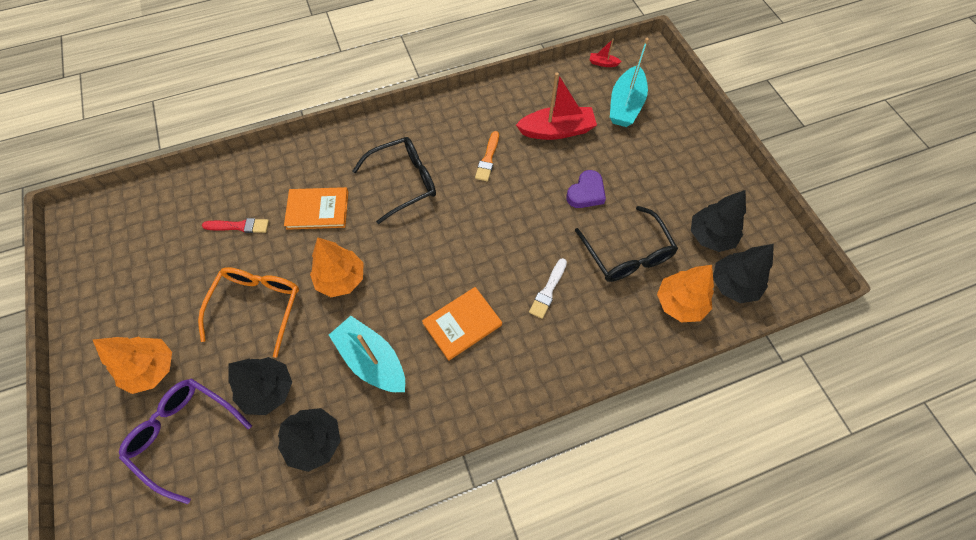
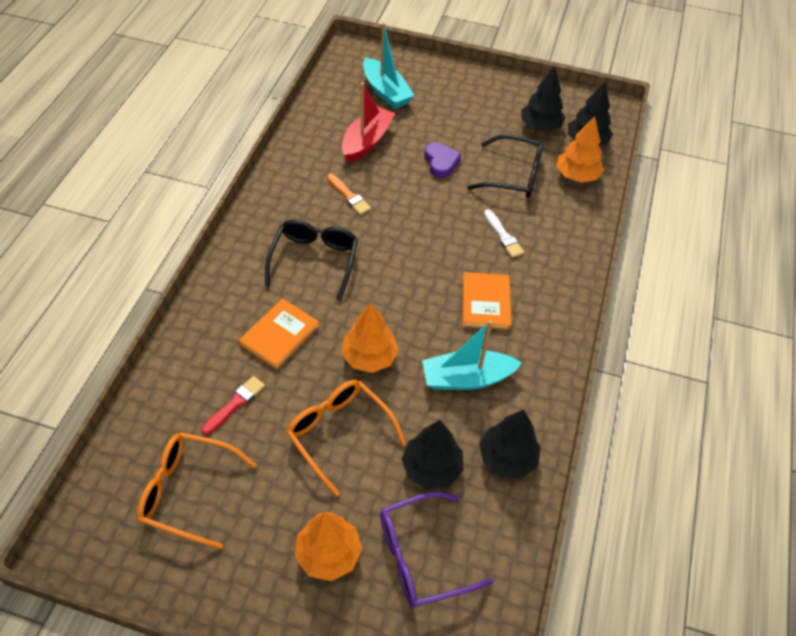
camera: 55 degrees left, 10 degrees down
red boat [590,39,622,67] -> none
none -> orange glasses [137,432,256,549]

